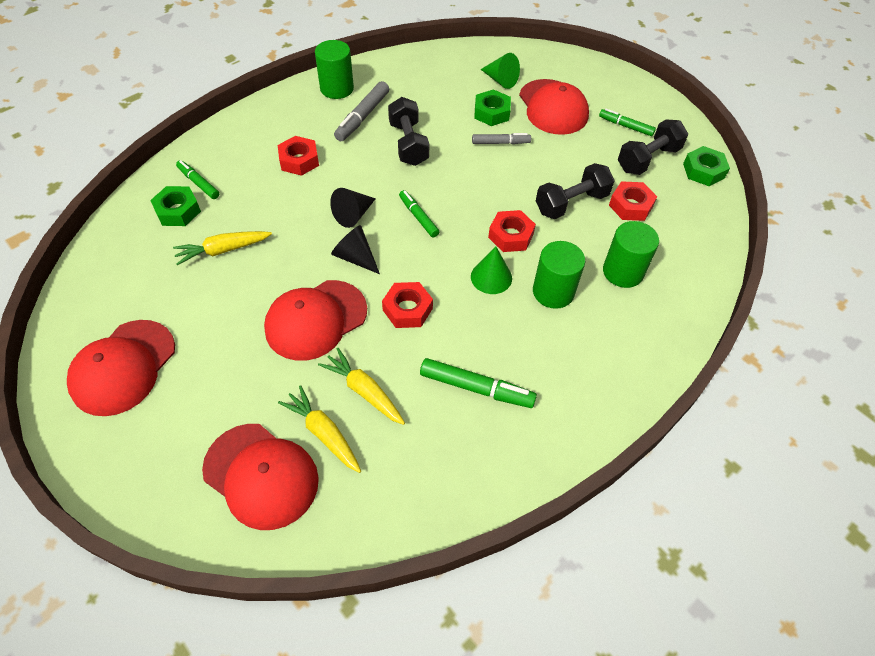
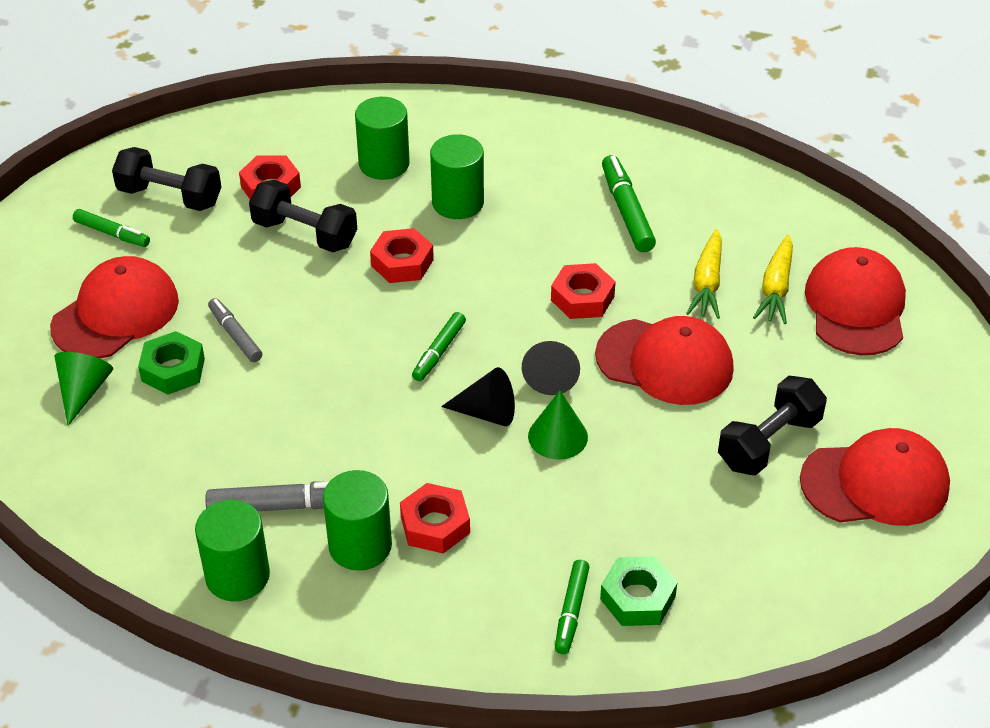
camera: 120 degrees left, 10 degrees down
yellow carrot [173,231,272,265] -> none
black dumbbell [388,97,429,166] -> black dumbbell moved to [718,376,827,475]
green cone [471,247,512,294] -> green cone moved to [528,390,588,460]
green marker [599,109,656,136] -> green marker turned 60 degrees counterclockwise [73,209,150,247]
green nut [683,146,730,186] -> none
none -> green cylinder [323,470,392,571]

